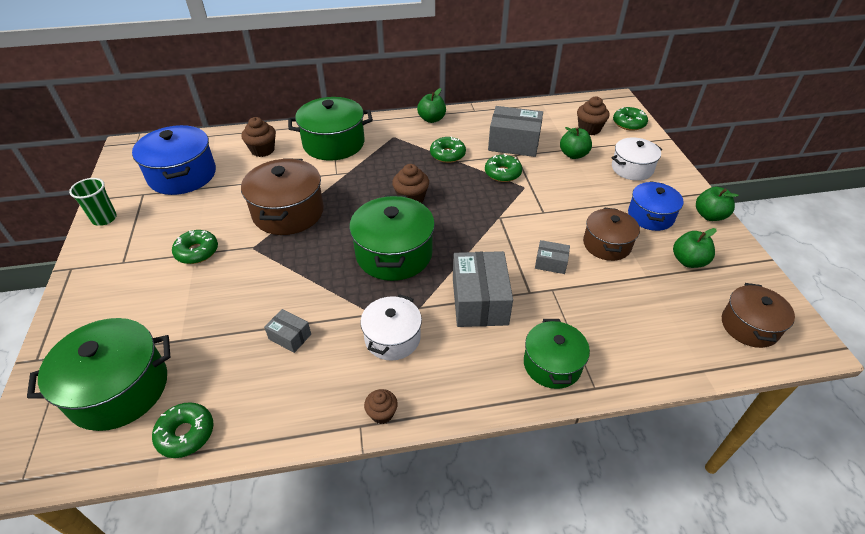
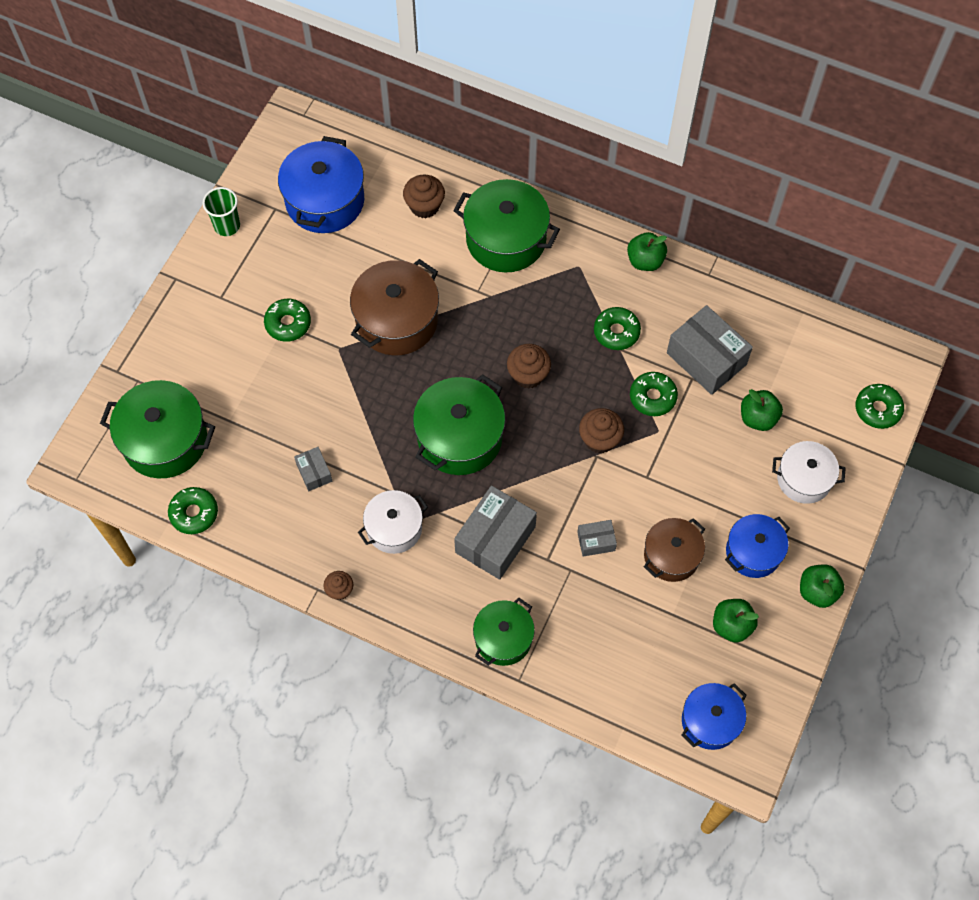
camera: 35 degrees right, 20 degrees up
grey box [535,240,570,274] -> grey box turned 60 degrees counterclockwise [577,520,617,557]
brown cupcake [577,97,609,135] -> brown cupcake moved to [579,408,624,453]
brown pot [722,283,795,348] -> blue pot [681,683,747,750]

